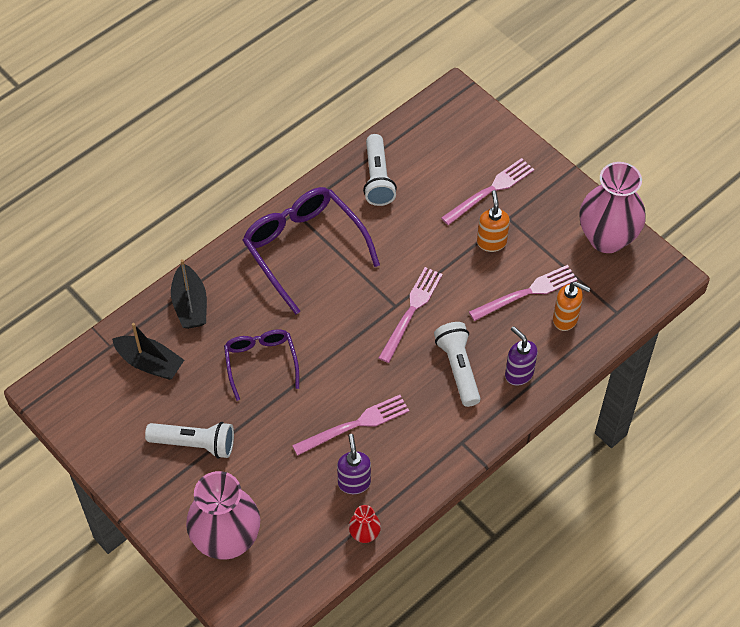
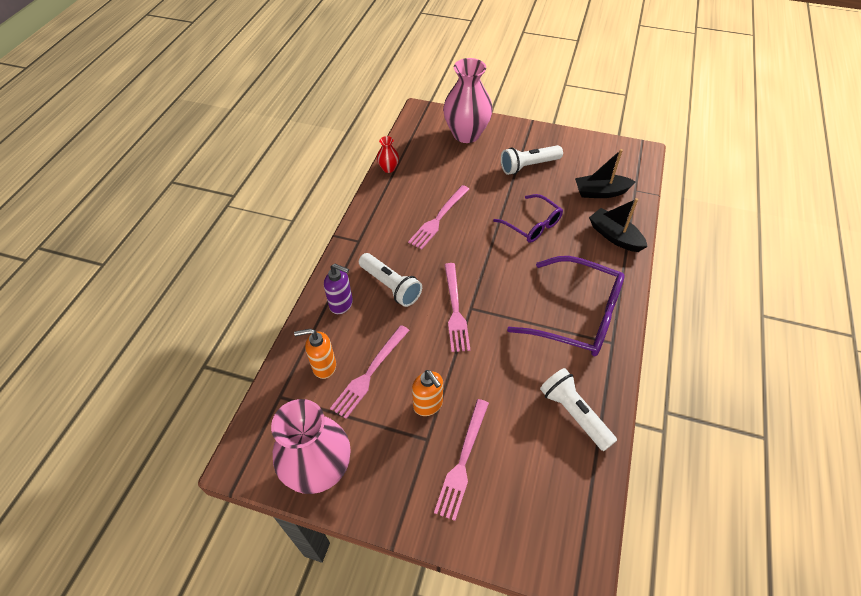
camera: 150 degrees right, 5 degrees down
purple soap dispenser [337,434,371,494] -> none

